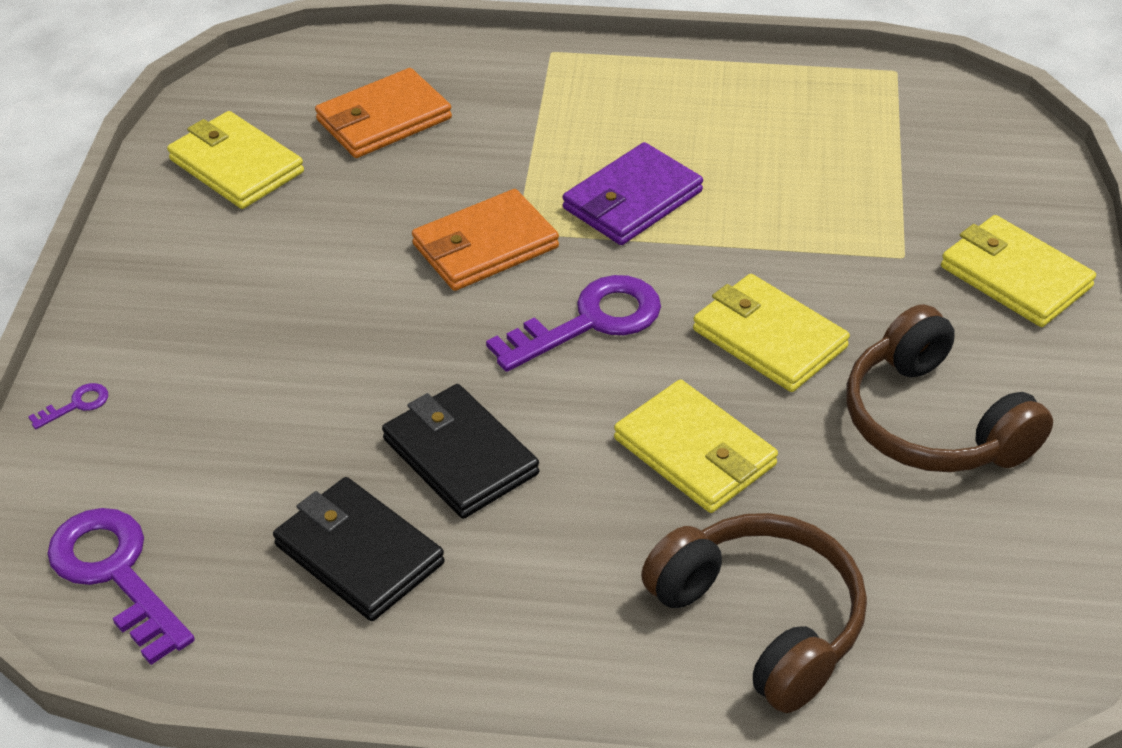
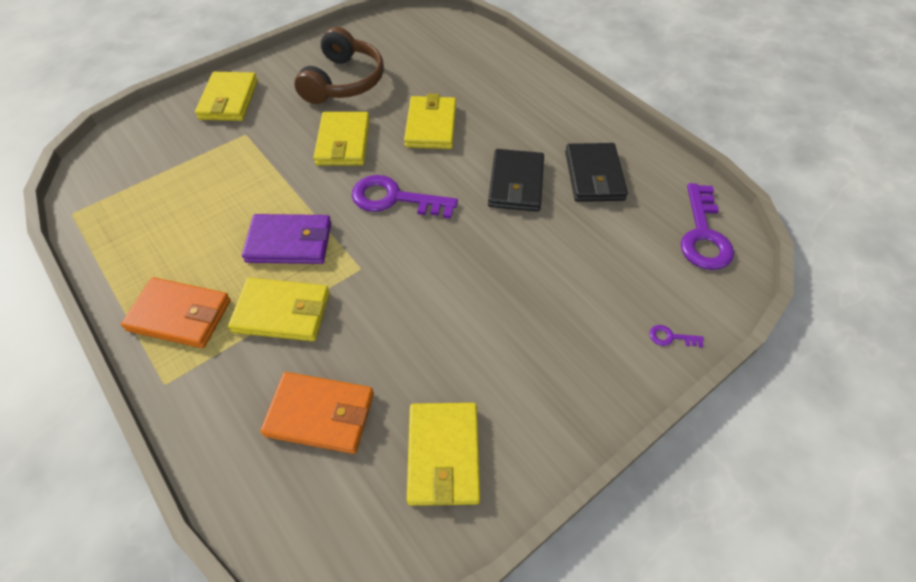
camera: 135 degrees left, 10 degrees up
orange wallet [412,189,559,291] -> orange wallet moved to [121,277,231,348]
brown headphones [641,513,867,713] -> none
none -> yellow wallet [228,278,330,341]

